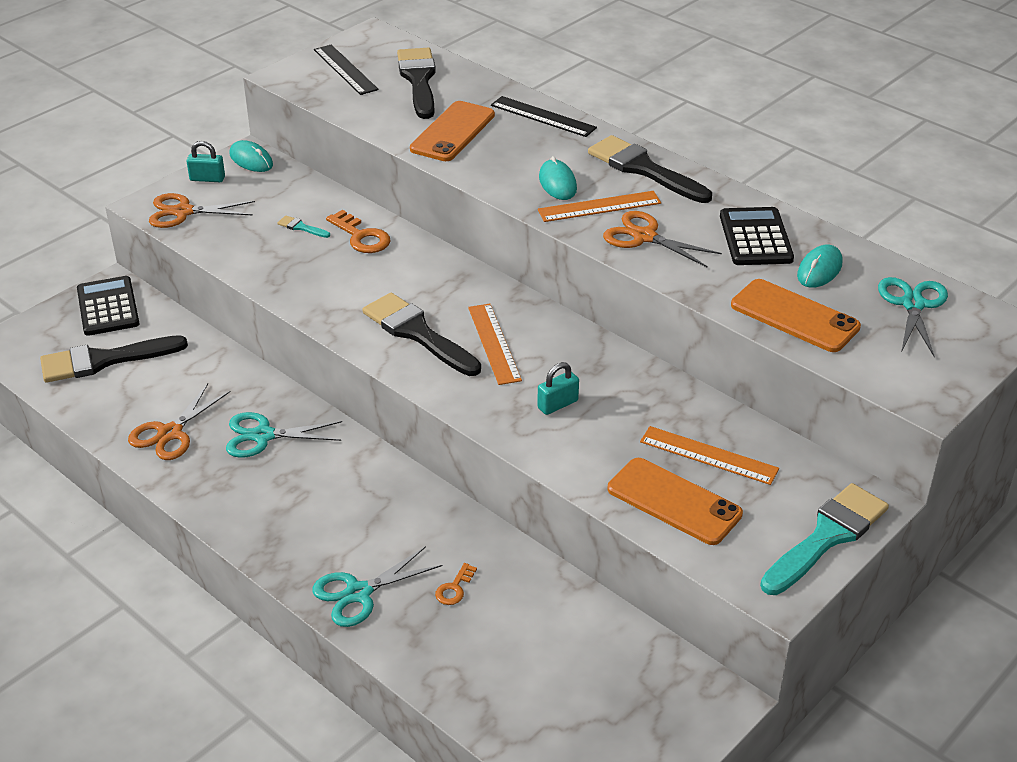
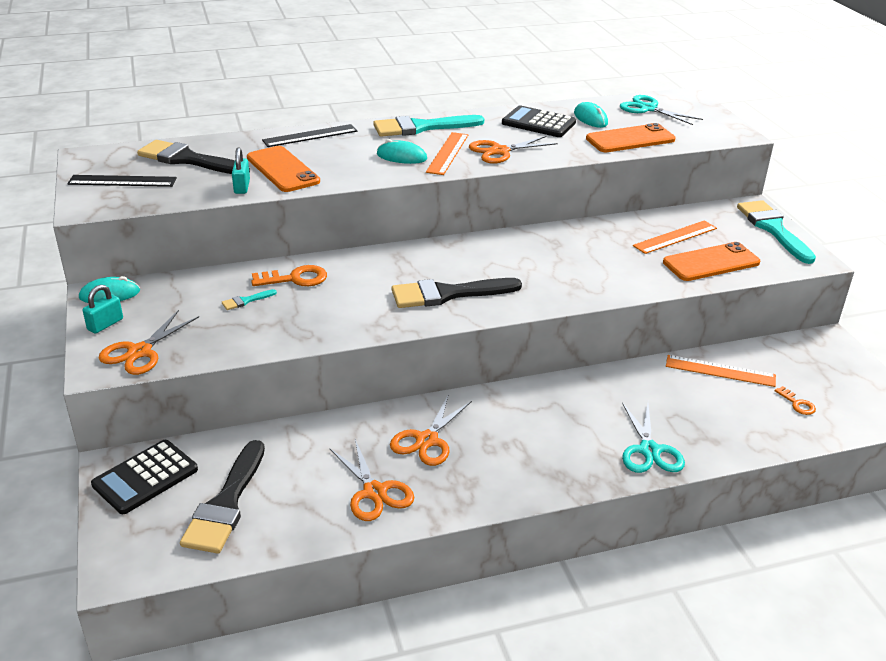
camera: 60 degrees left, 5 degrees down
black calculator [77,276,140,336] -> black calculator turned 60 degrees counterclockwise [91,440,198,514]
turquoise scissors [226,412,342,458] -> orange scissors [390,394,472,466]
orange key [435,563,477,605] -> orange key moved to [775,386,816,415]
orange ruler [468,304,522,385] -> orange ruler moved to [666,355,776,387]
turquoise padlock [537,362,579,415] -> turquoise padlock moved to [232,148,250,194]
black brush [588,135,712,203] -> turquoise brush [373,115,484,137]

